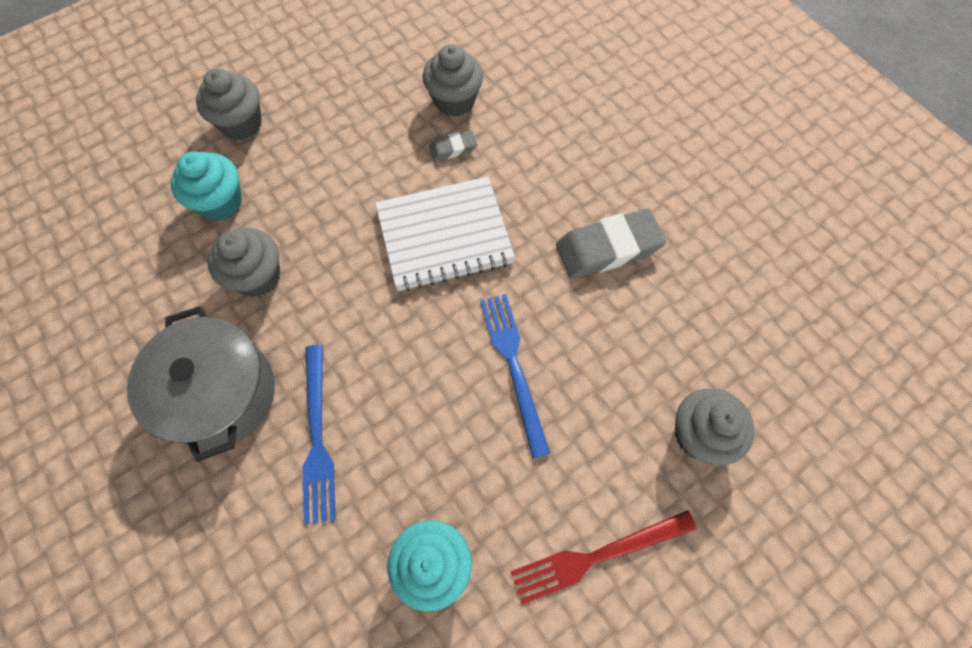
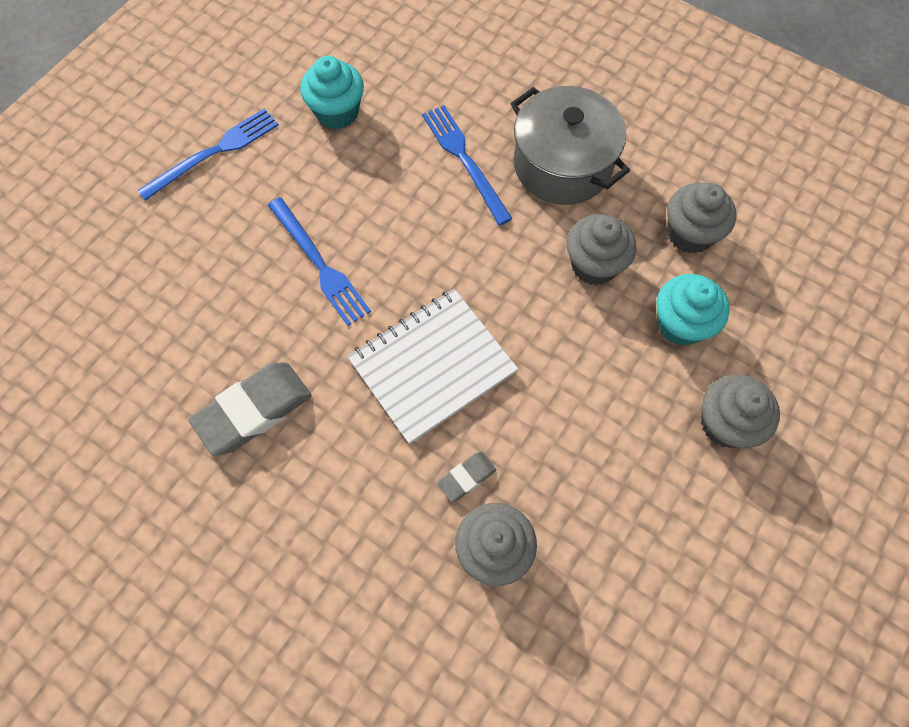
camera: 160 degrees right, 0 degrees up
red fork [510,510,696,604] -> blue fork [137,108,279,201]
grey cupcake [675,389,755,466] -> grey cupcake moved to [667,183,737,253]

